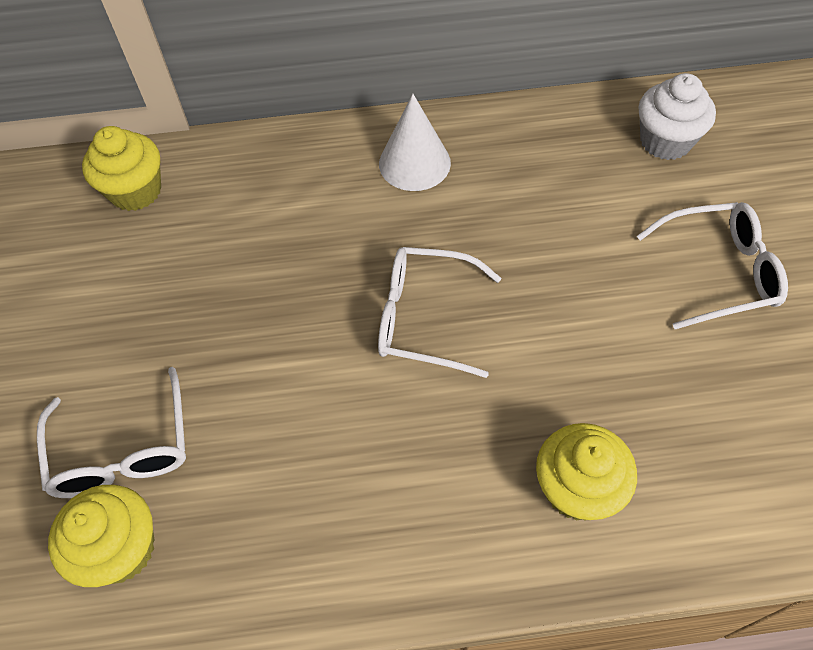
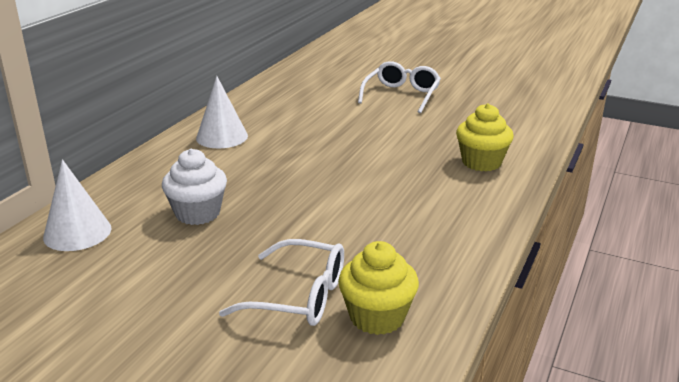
camera: 60 degrees left, 30 degrees down
yellow cupcake [82,126,161,211] -> white cone [43,159,111,251]
white glasses [378,247,501,378] -> none
white cupcake [639,73,716,160] -> white cupcake moved to [162,149,227,225]

